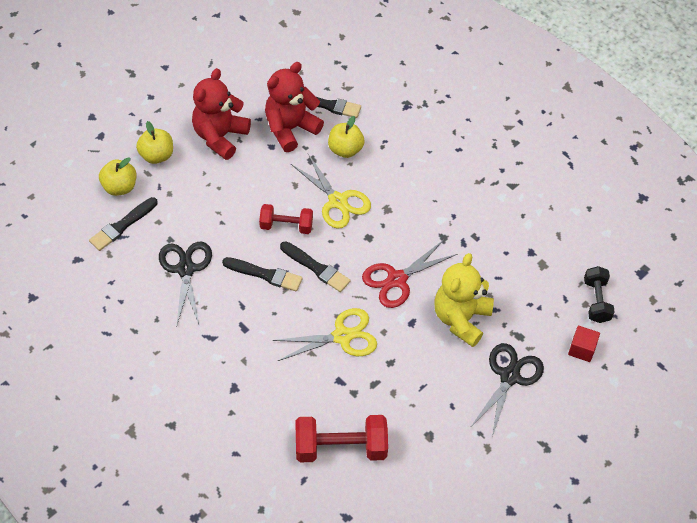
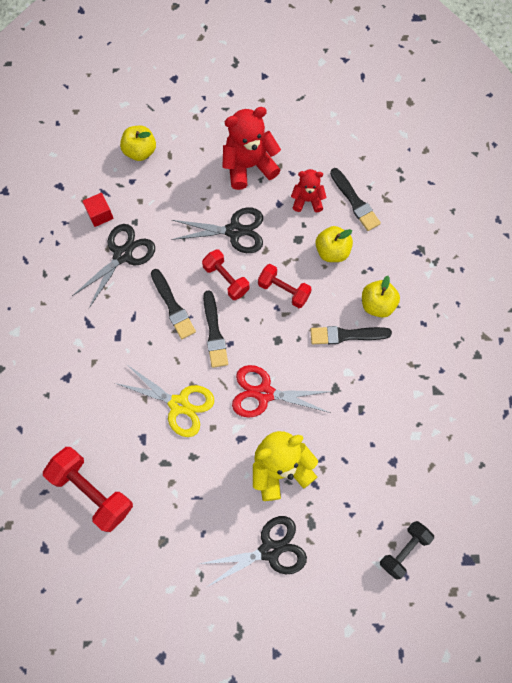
camera: 45 degrees right, 15 degrees up
black brush [89,197,158,251] -> black brush moved to [310,326,392,344]
yellow apple [136,121,173,164] -> yellow apple moved to [362,276,400,318]
red teddy bear [265,62,324,152] -> red teddy bear [291,169,327,212], size x0.58
yellow scissors [291,154,371,229] -> red dumbbell [258,264,312,308]
red cube [568,326,600,362] -> red cube moved to [82,193,114,227]
none -> black scissors [171,207,263,253]

